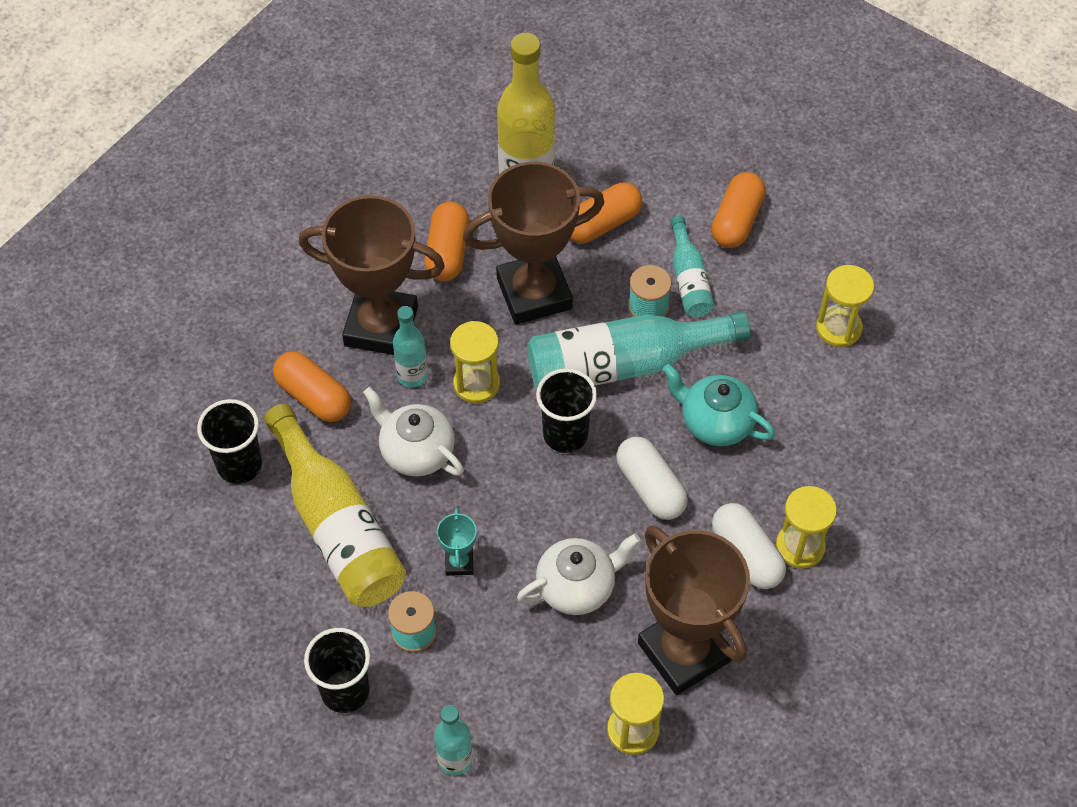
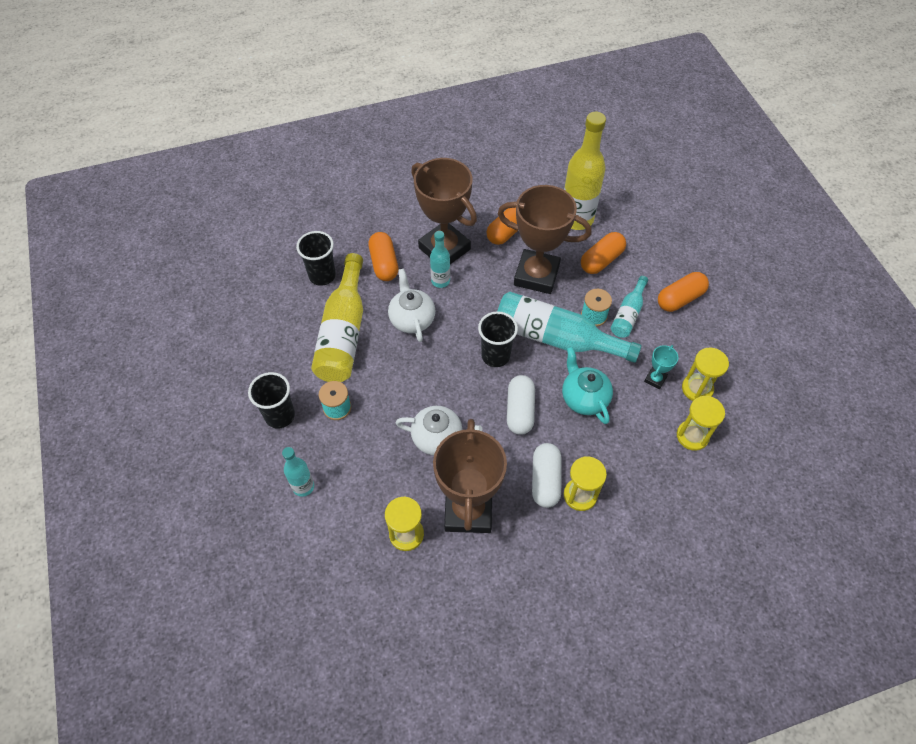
camera: 35 degrees right, 0 degrees up
turquoise trophy [437,508,477,576] -> turquoise trophy moved to [644,345,679,390]
yellow hourglass [450,321,500,403] -> yellow hourglass moved to [677,396,725,451]
orange capsule [570,183,643,243] -> orange capsule turned 45 degrees counterclockwise [581,232,626,274]

